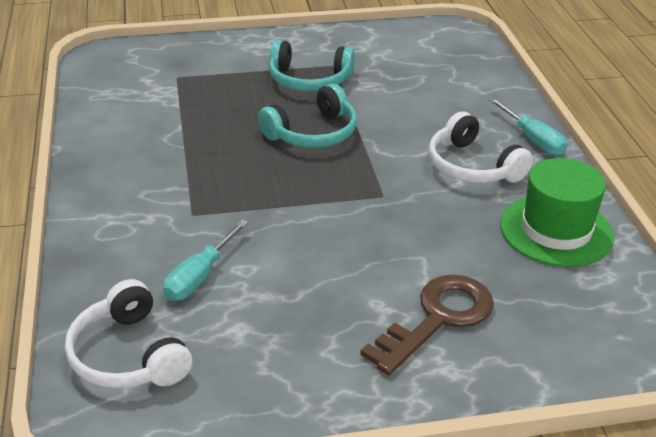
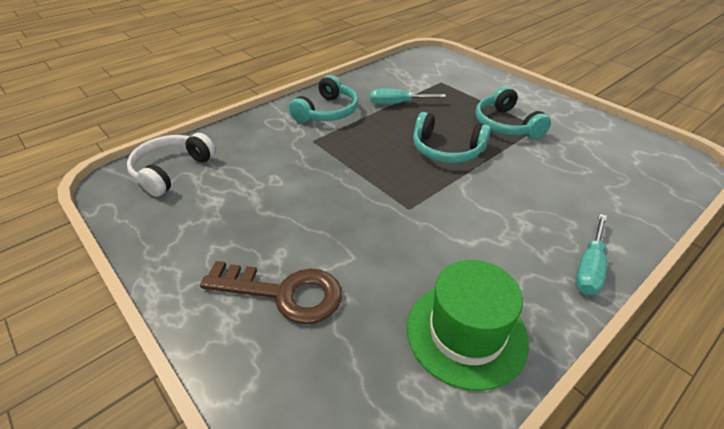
camera: 60 degrees right, 5 degrees up
turquoise screwdriver [163,219,249,301] -> turquoise screwdriver moved to [370,89,446,104]
white headphones [429,111,533,183] -> none
none -> turquoise headphones [289,75,358,123]

